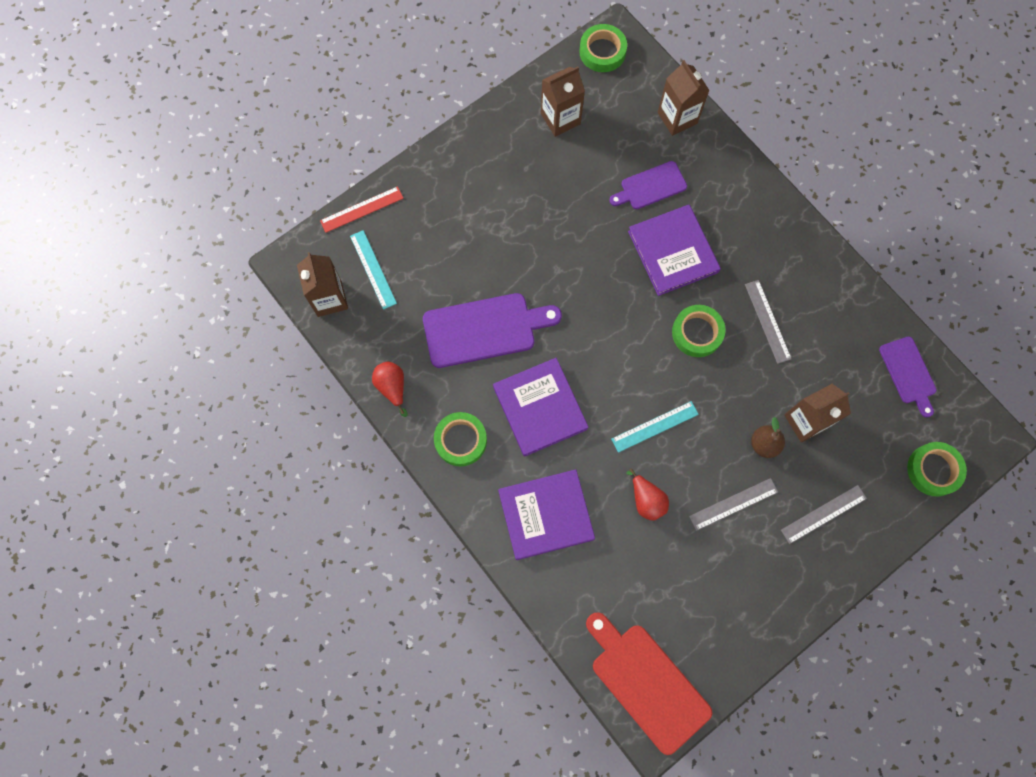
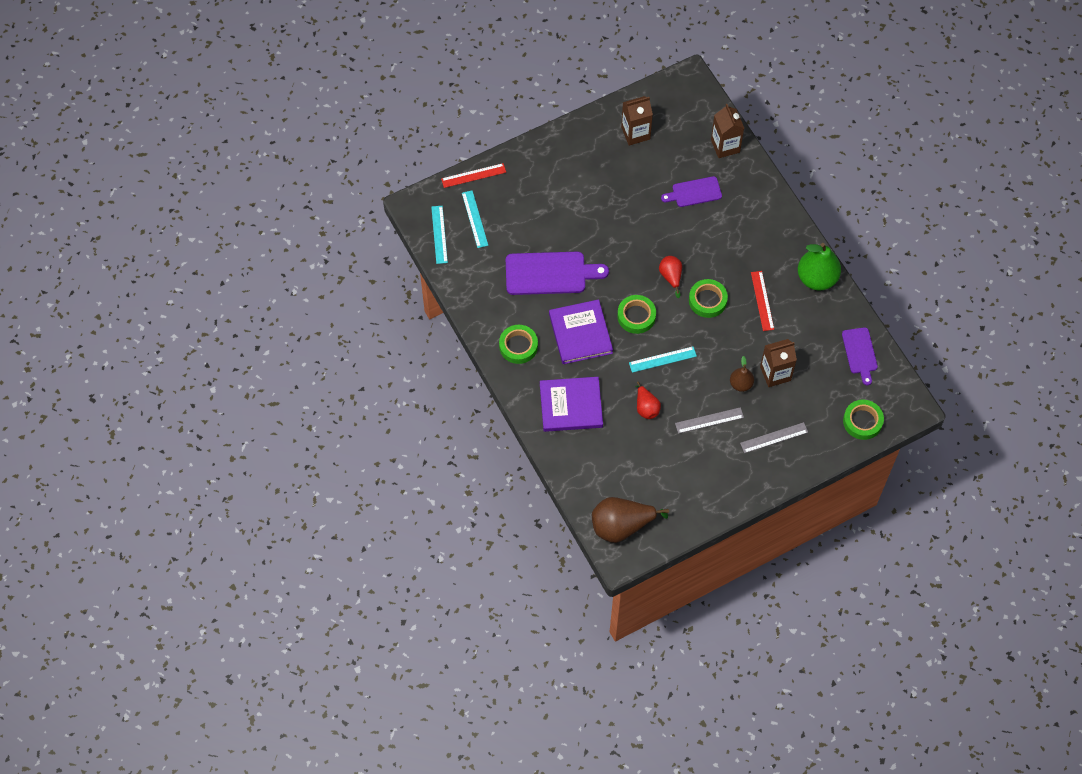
camera: 10 degrees right, 10 degrees down
brown carton [297,252,348,317] -> turquoise ruler [431,206,448,264]
red pear [372,361,408,417] -> red pear moved to [659,256,682,298]
green tape [579,24,627,72] -> green tape moved to [617,295,656,334]
red cutting board [586,612,712,755] -> brown pear [592,497,669,543]
purple book [628,205,721,296] -> none
grey ruler [745,280,792,364] -> red ruler [751,271,774,331]
none -> green pear [798,243,841,290]

